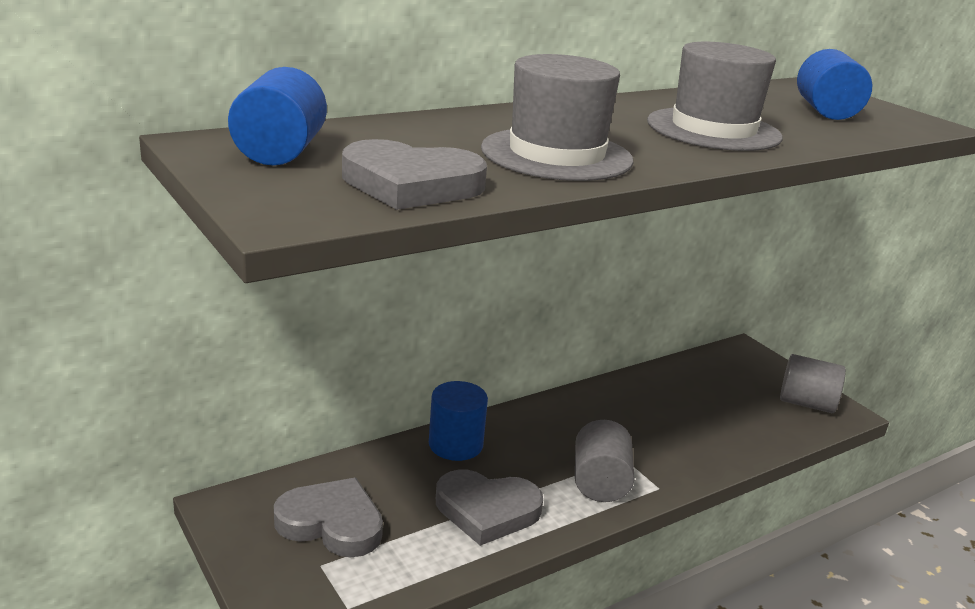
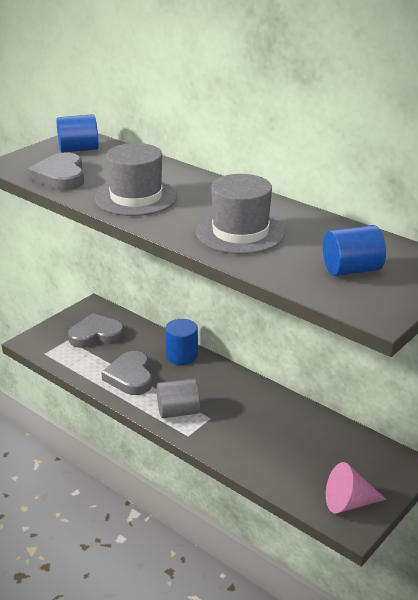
camera: 75 degrees right, 5 degrees up
grey heart [274,478,383,557] -> grey heart turned 105 degrees counterclockwise [68,313,125,348]
grey cylinder [780,354,846,413] -> pink cone [326,462,386,513]

